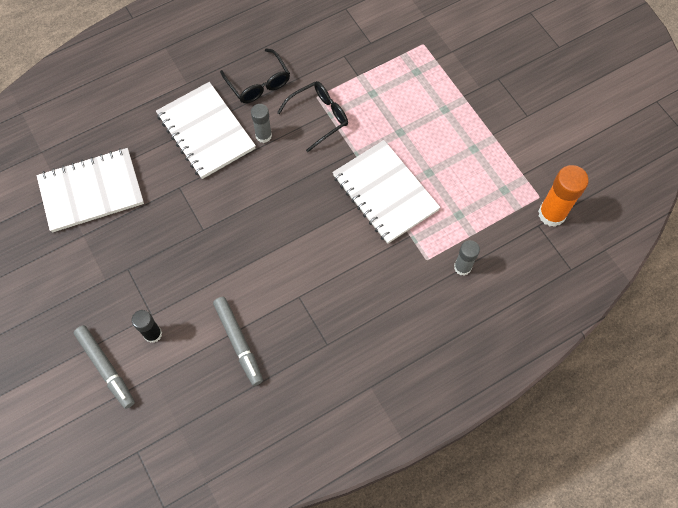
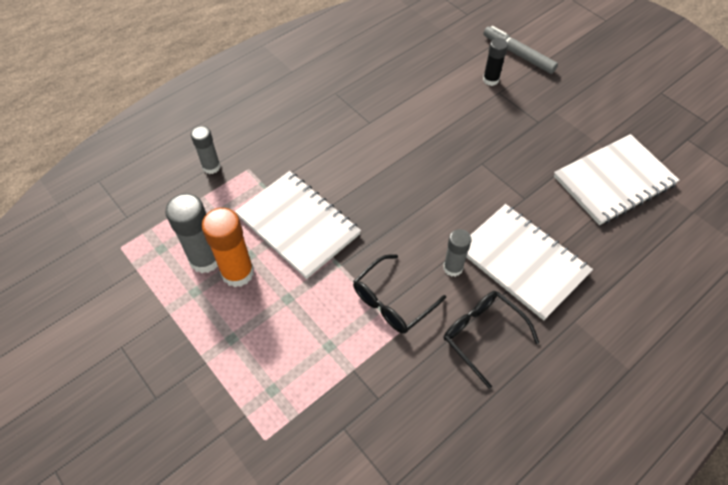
camera: 170 degrees right, 10 degrees down
grey marker [213,297,263,386] -> none
orange glue stick [538,165,589,227] -> orange glue stick moved to [201,208,254,287]
none -> grey glue stick [165,194,218,273]

